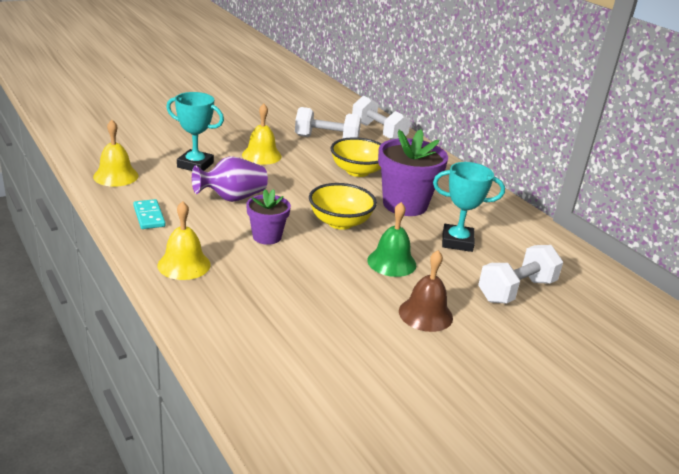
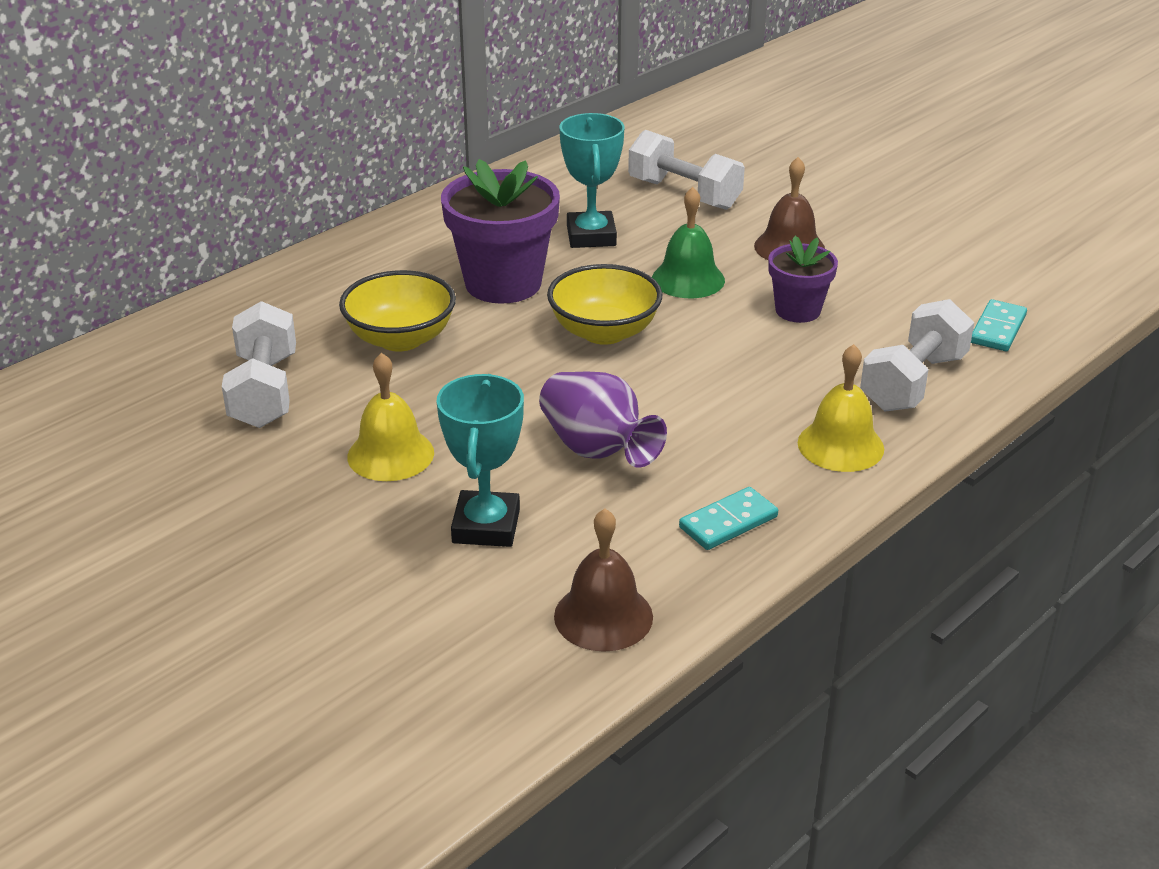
camera: 100 degrees left, 5 degrees up
yellow bell [93,120,139,187] -> brown bell [554,509,653,652]
purple flower pot [246,189,291,245] -> purple flower pot moved to [768,236,838,323]
white dumbbell [352,96,411,139] -> white dumbbell moved to [860,299,974,412]
none -> turquoise domino [971,299,1027,351]

